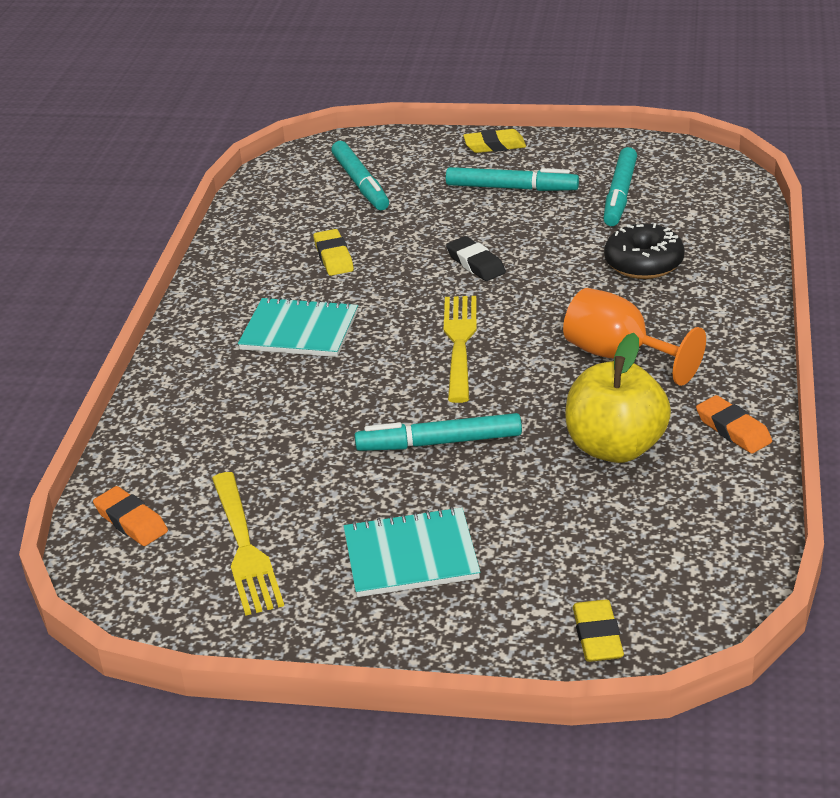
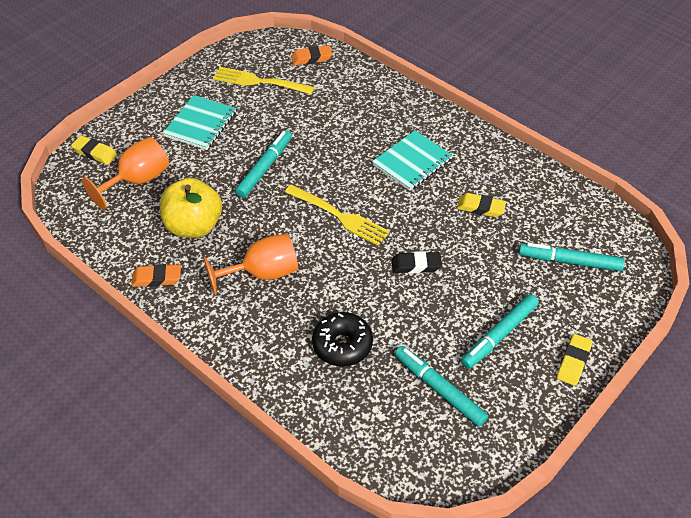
camera: 120 degrees right, 15 degrees up
none -> orange goblet [82,137,169,210]

